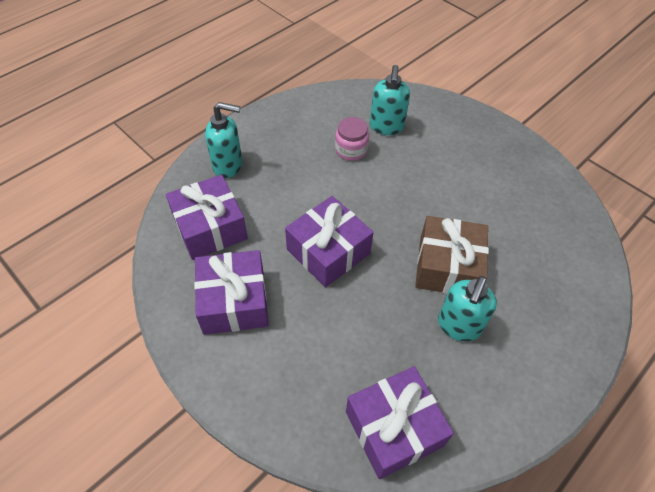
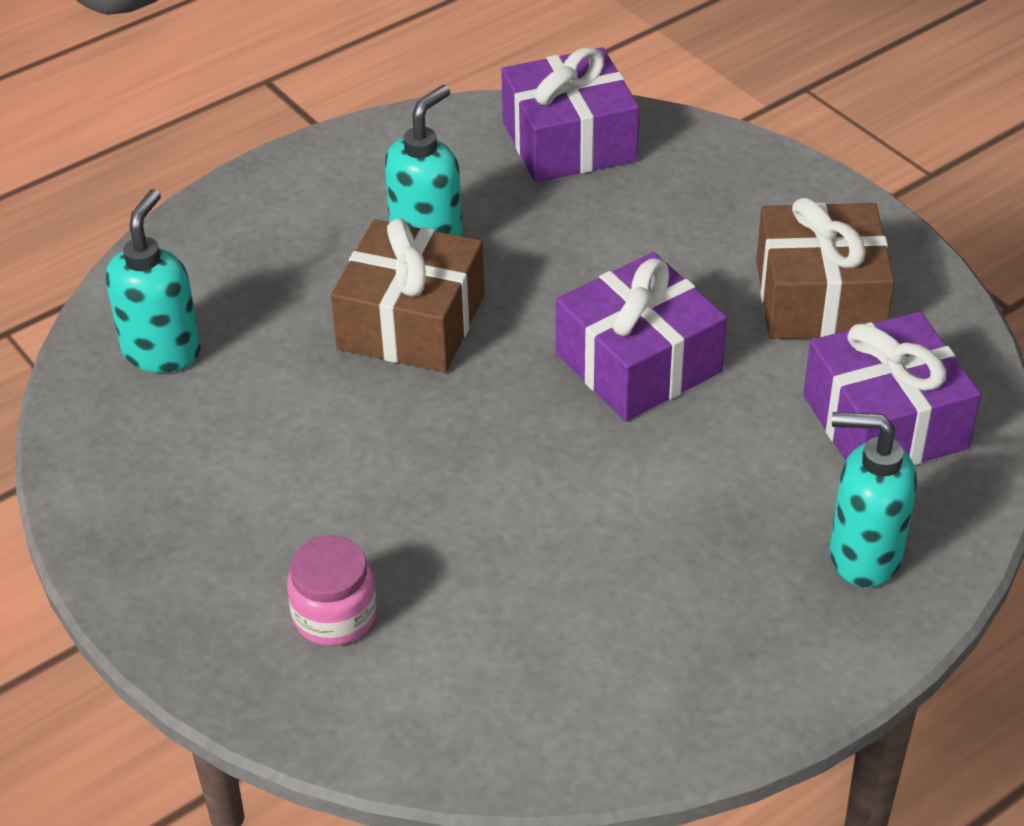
camera: 170 degrees left, 10 degrees down
purple gift [194,250,269,335] -> brown gift [756,198,895,339]
pink jar [335,117,369,161] -> pink jar moved to [287,536,377,646]
turquoise soap dispenser [370,65,410,135] -> turquoise soap dispenser moved to [106,189,201,373]

